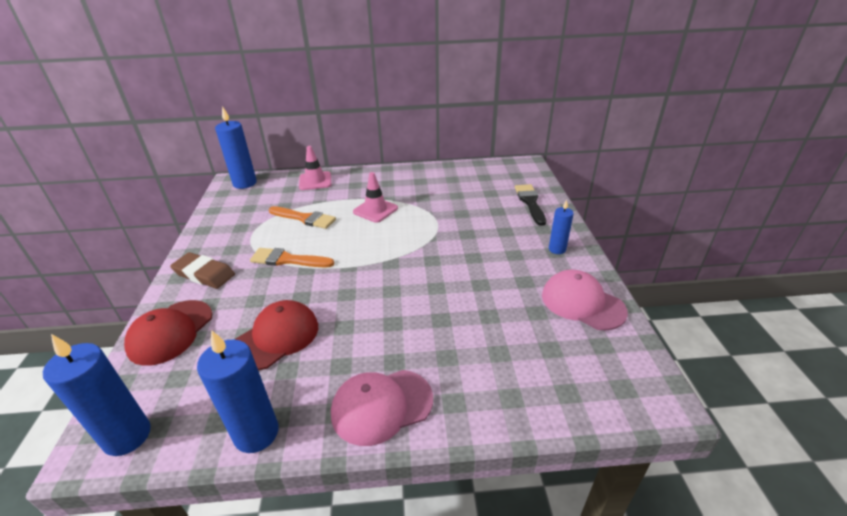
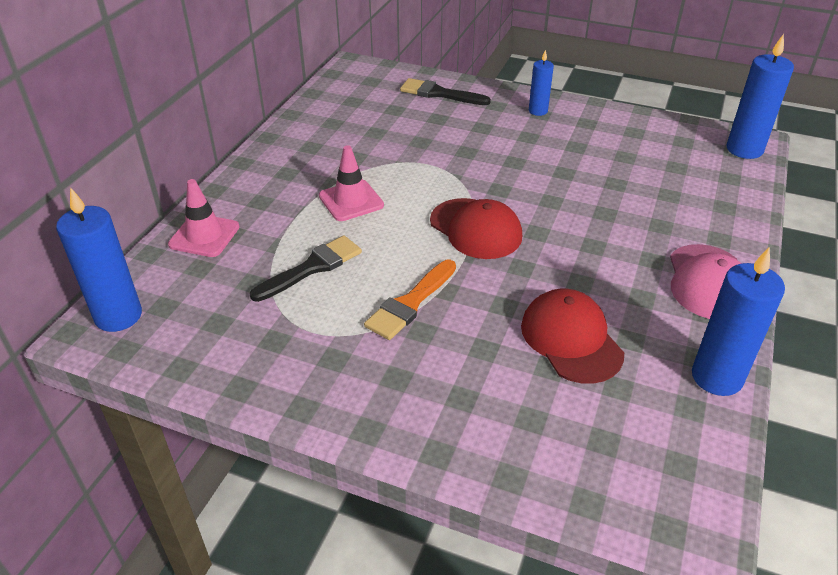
camera: 65 degrees left, 5 degrees up
blue candle [43,334,151,456] -> blue candle moved to [727,34,794,159]
red cap [124,300,212,366] -> red cap moved to [430,198,522,259]
brown eraser [170,252,235,289] -> none
orange brush [269,206,336,229] -> black brush [250,235,362,302]
pink cap [542,270,628,330] -> none

